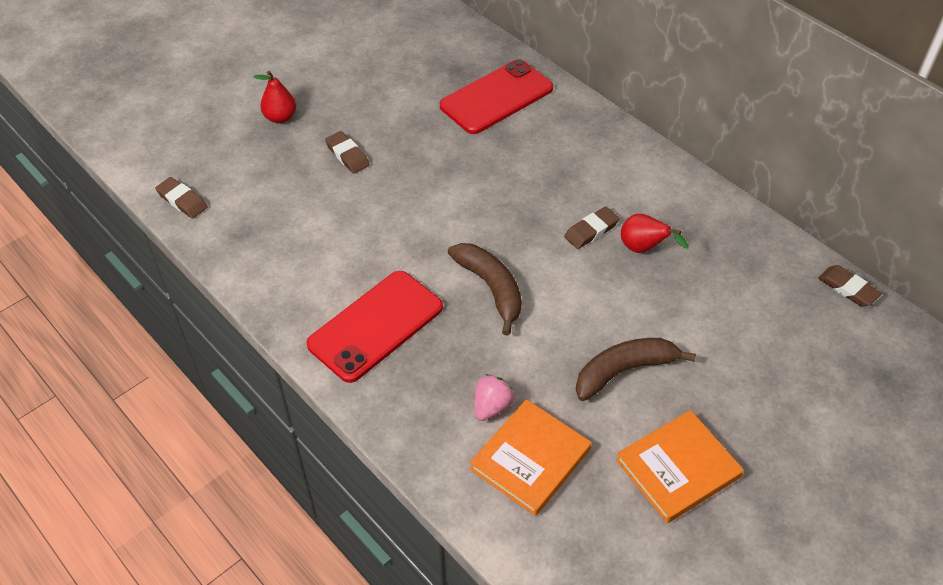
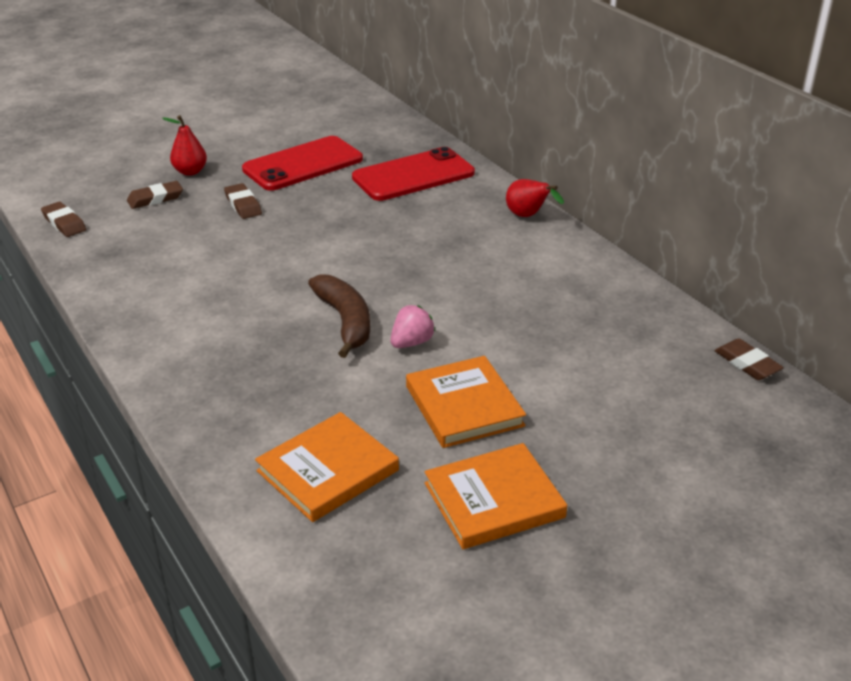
camera: 10 degrees right, 15 degrees down
red phone [307,271,443,383] -> red phone moved to [242,136,363,191]
pink strawberry [474,374,515,421] -> pink strawberry moved to [390,305,435,348]
brown eraser [564,207,619,249] -> brown eraser moved to [127,181,183,209]
brown banana [576,338,696,401] -> orange book [406,356,526,448]
red pear [621,214,689,253] -> red pear moved to [506,179,564,217]

